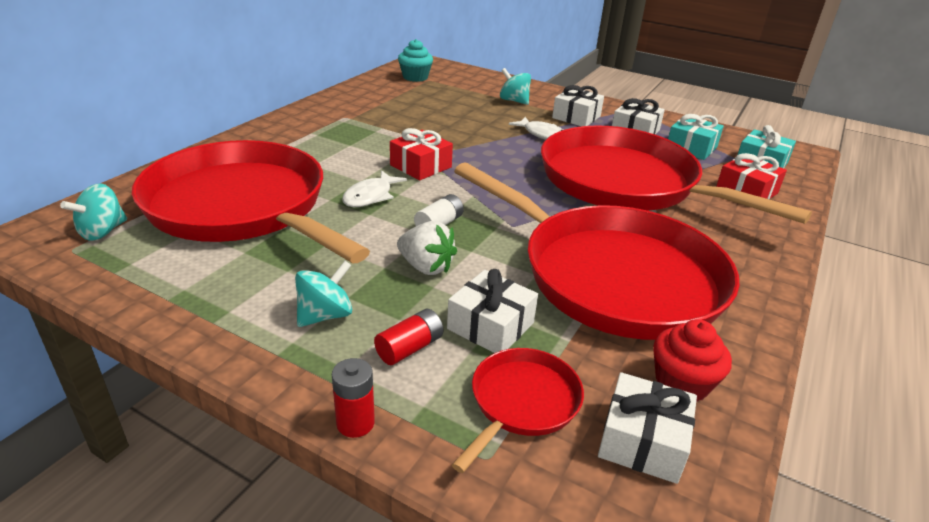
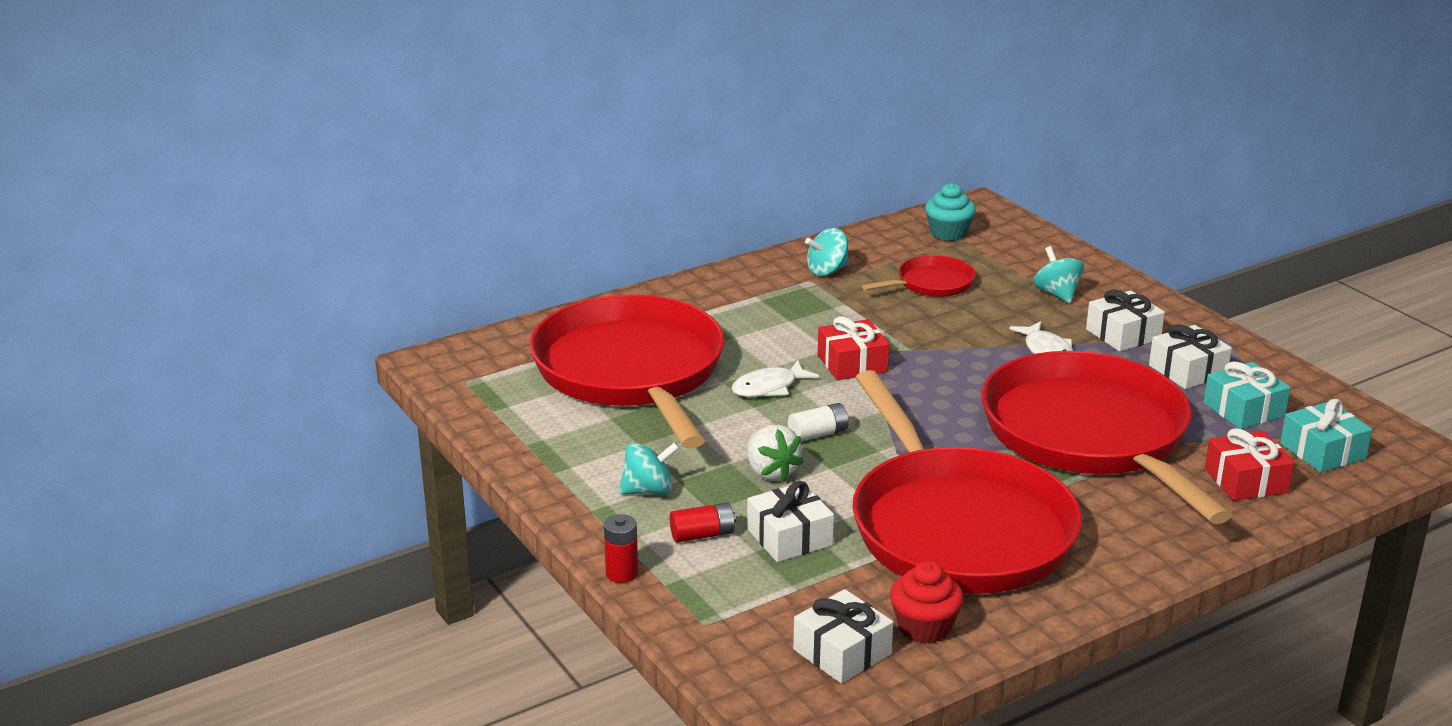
camera: 30 degrees right, 5 degrees down
turquoise spinning top [60,184,127,240] -> turquoise spinning top moved to [805,228,849,276]
red pan [452,348,584,473] -> red pan moved to [862,255,976,297]

